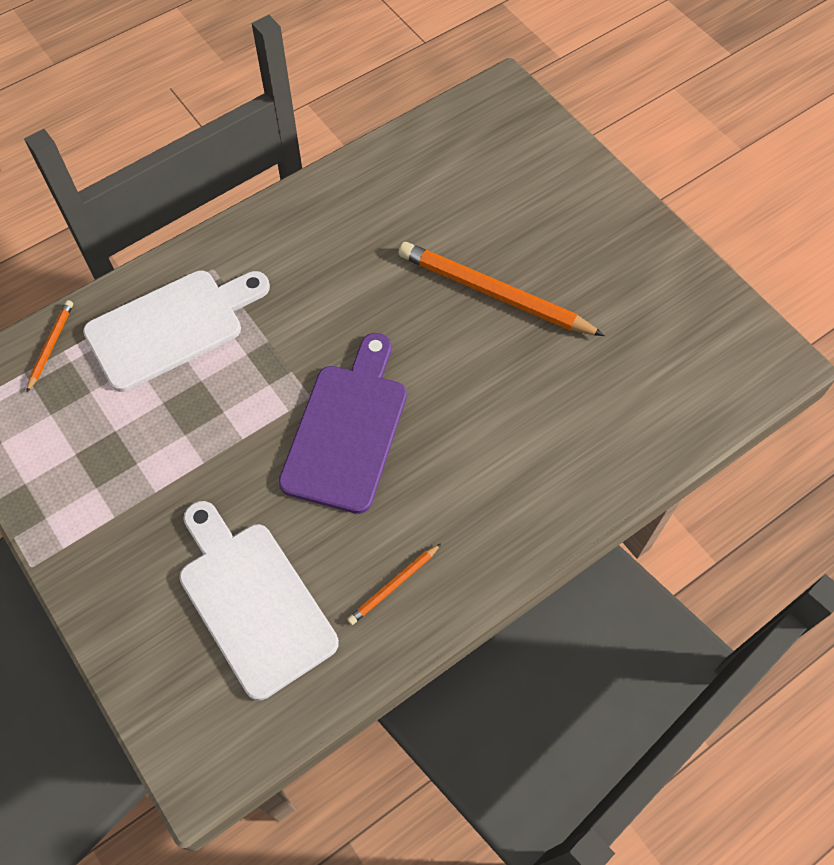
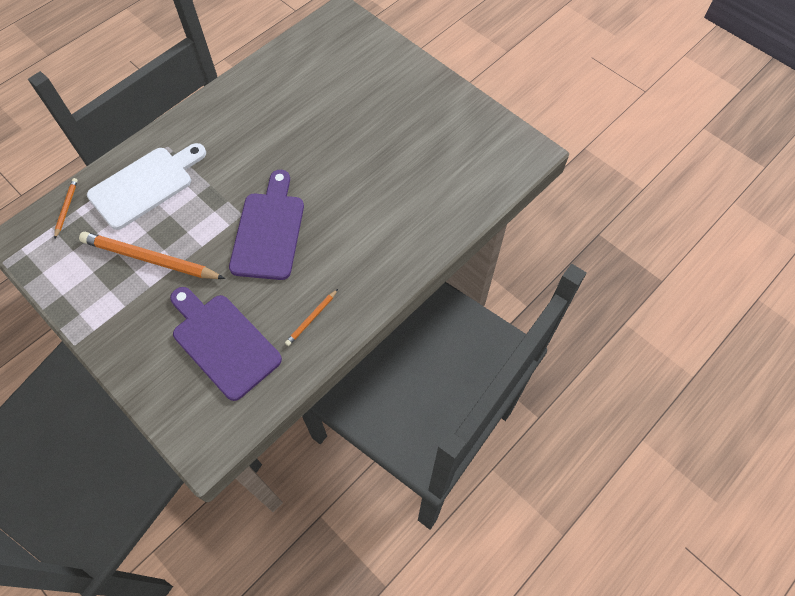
camera: 10 degrees left, 0 degrees up
white cutting board [179,501,339,700] -> purple cutting board [170,287,282,401]
orange pencil [398,242,605,336] -> orange pencil moved to [79,232,225,279]

